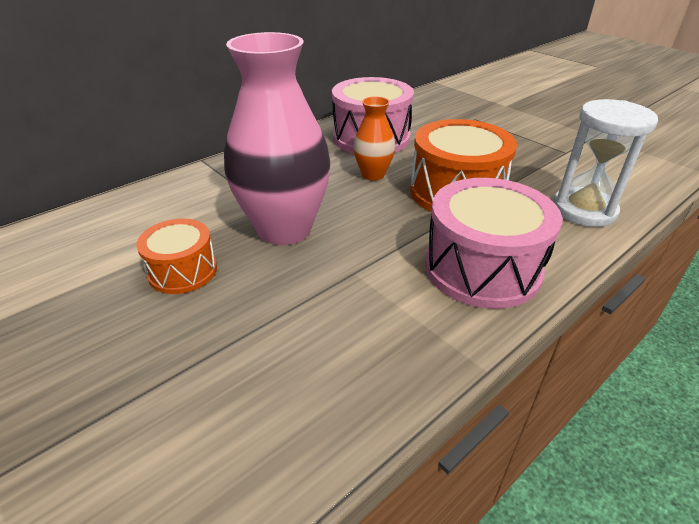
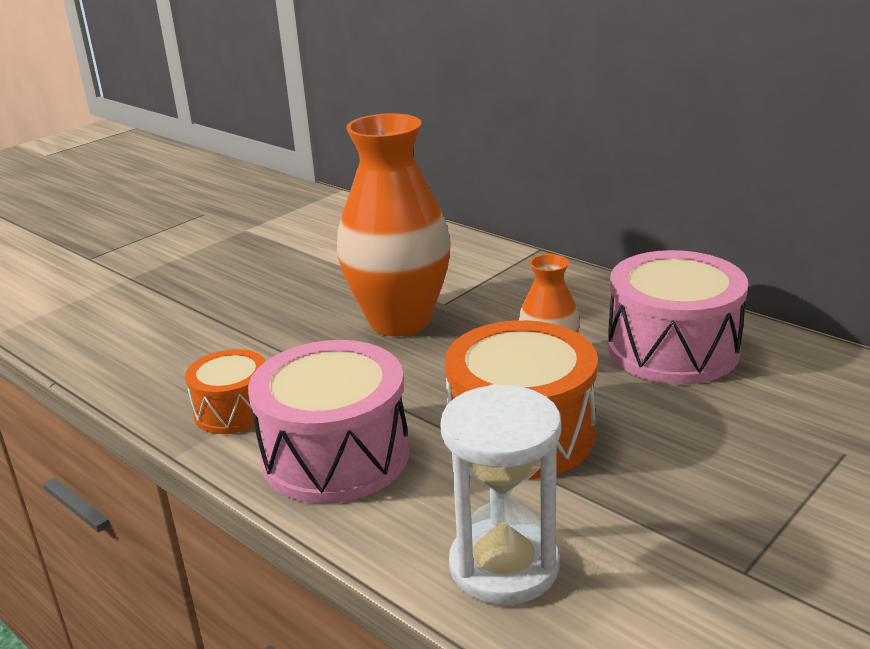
camera: 85 degrees right, 10 degrees down
orange drum [136,218,217,294] -> orange drum moved to [185,349,266,434]
pink vase [224,32,330,245] -> orange vase [337,113,451,336]

